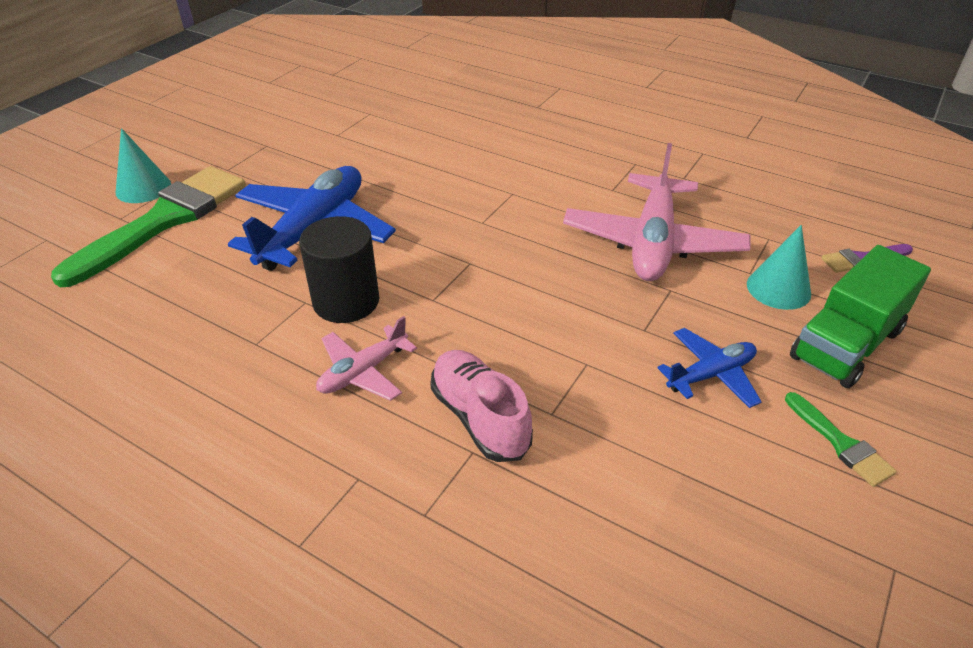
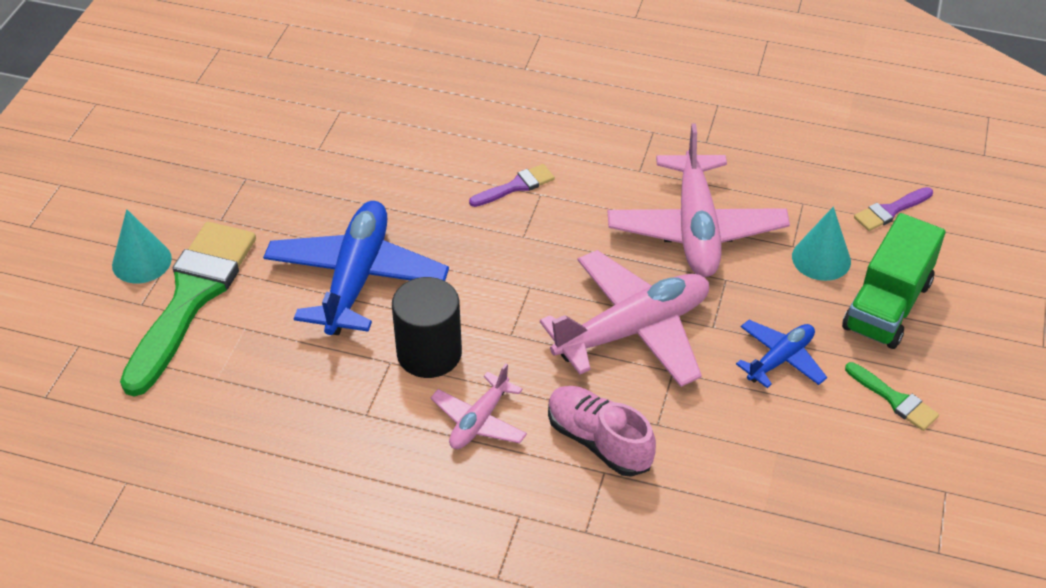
camera: 15 degrees left, 5 degrees up
none -> purple brush [469,164,555,207]
none -> pink plane [540,250,709,387]

